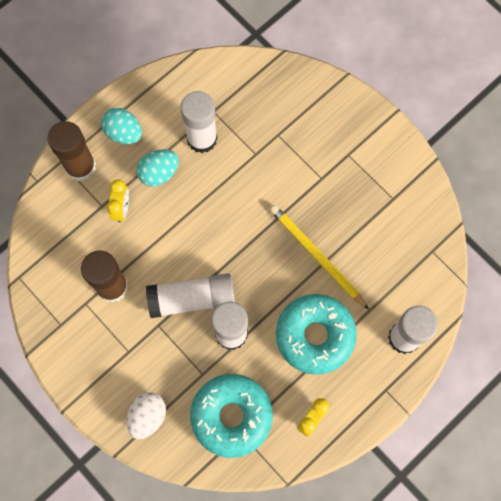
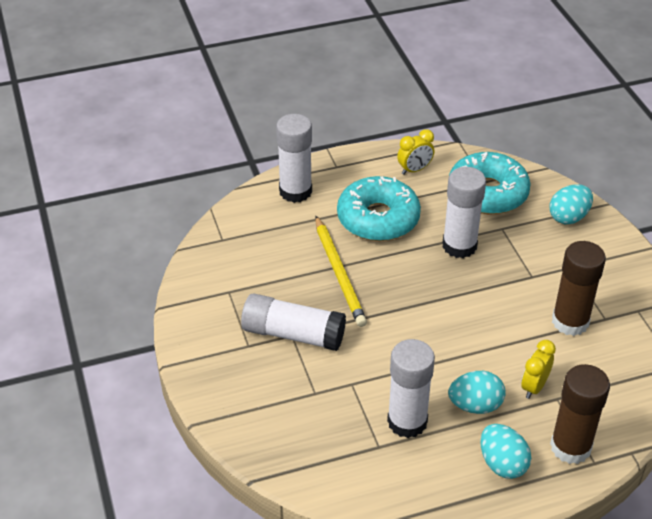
camera: 155 degrees left, 30 degrees down
white egg [126,392,166,439] -> turquoise egg [549,184,593,224]
white glue stick [146,273,235,318] -> white glue stick moved to [241,294,346,351]

